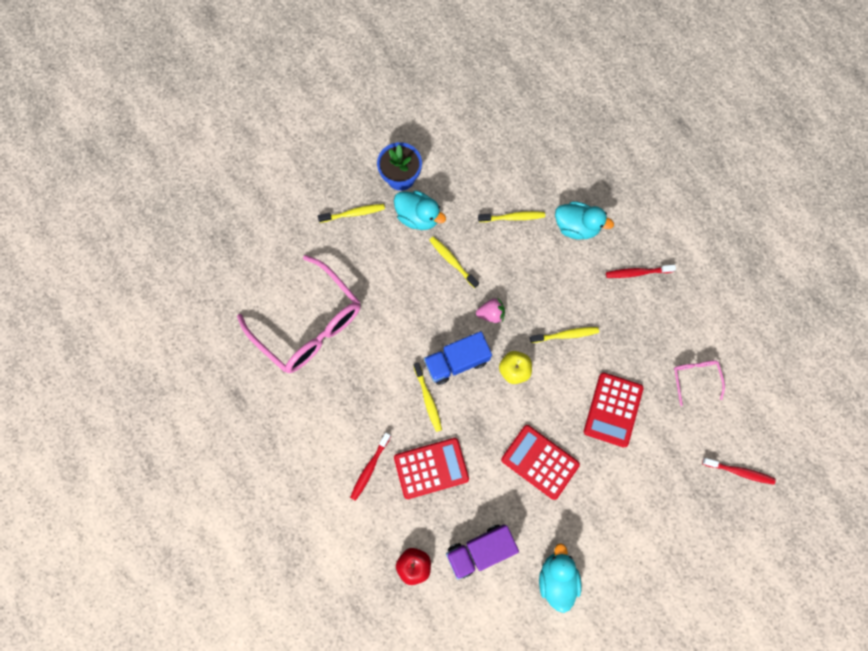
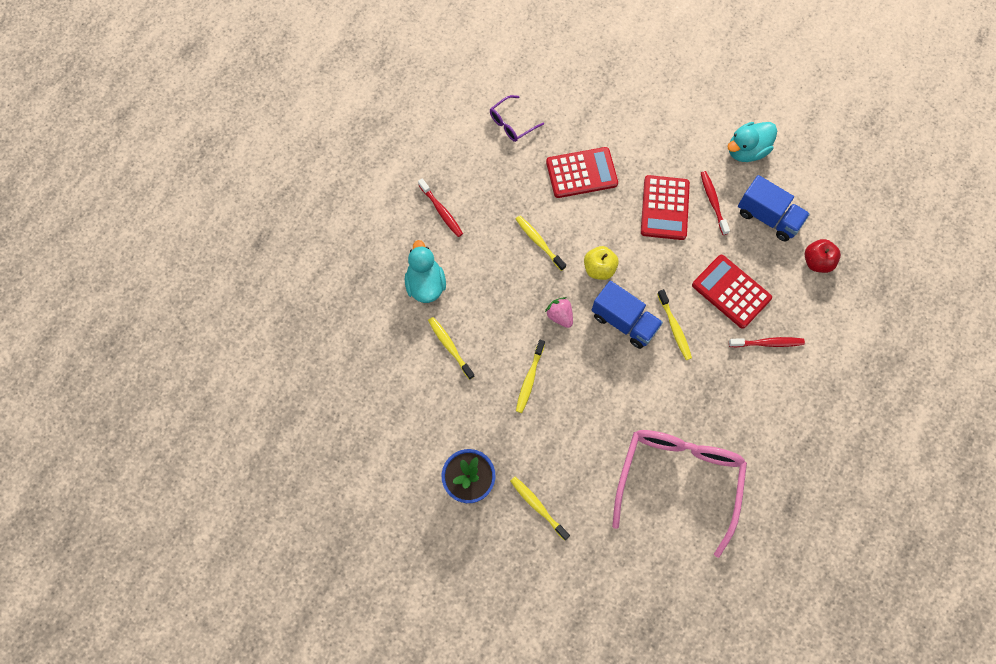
camera: 120 degrees left, 5 degrees down
turquoise duck [394,191,446,230] -> none
yellow toothbrush [414,362,442,432] -> yellow toothbrush turned 120 degrees clockwise [657,289,692,360]
purple truck [446,525,519,580] -> blue truck [738,175,810,241]
pink glasses [674,360,725,406] -> purple glasses [490,95,544,142]
red toothbrush [702,458,776,485] -> red toothbrush moved to [701,171,730,235]

